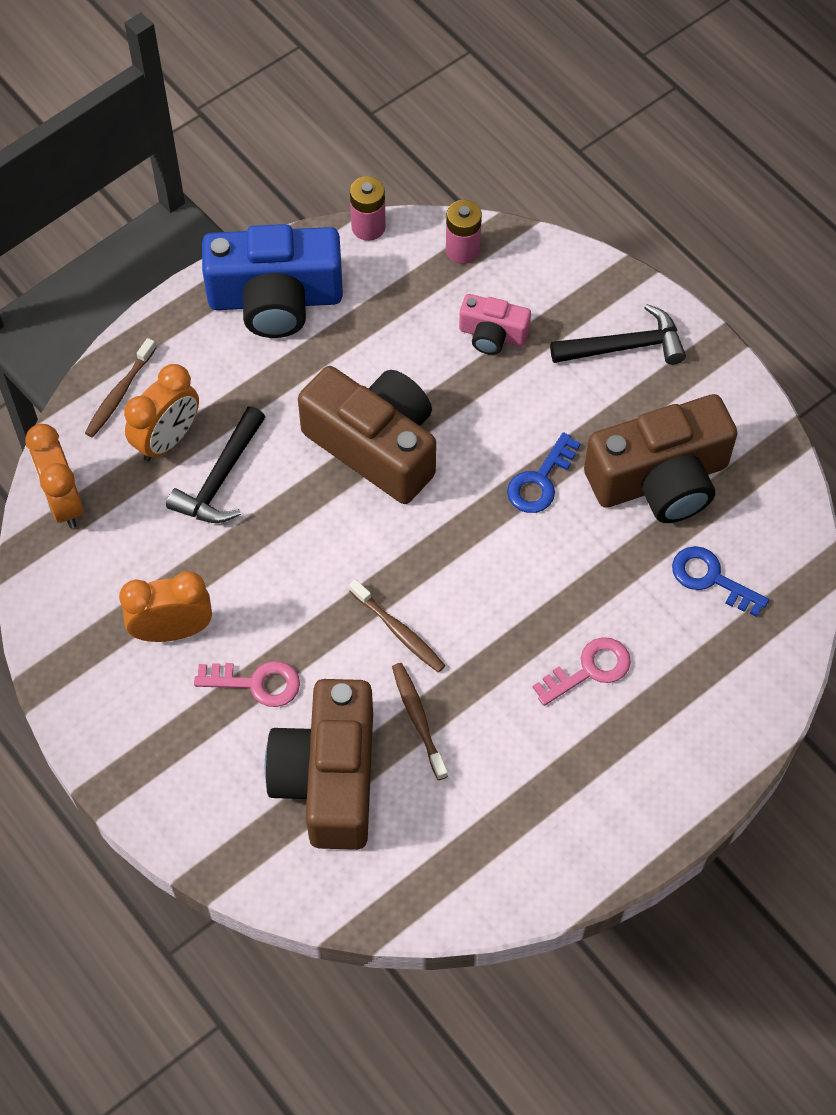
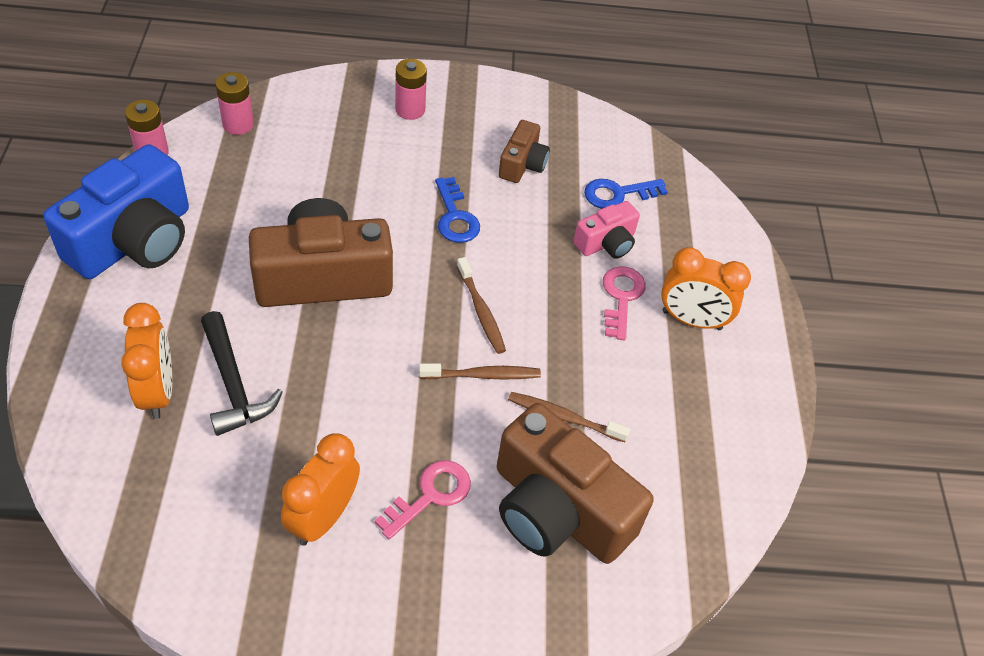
camera: 55 degrees left, 10 degrees down
orange clock [25,424,83,528] -> orange clock moved to [661,247,751,330]
brown toothbrush [85,338,156,438] -> brown toothbrush moved to [457,257,506,354]
pink camera [459,294,531,355] -> pink camera moved to [573,201,640,259]
black hammer [550,304,686,365] -> pink battery [395,59,427,120]
brown camera [584,394,738,523] -> brown camera [499,120,550,183], size x0.50

